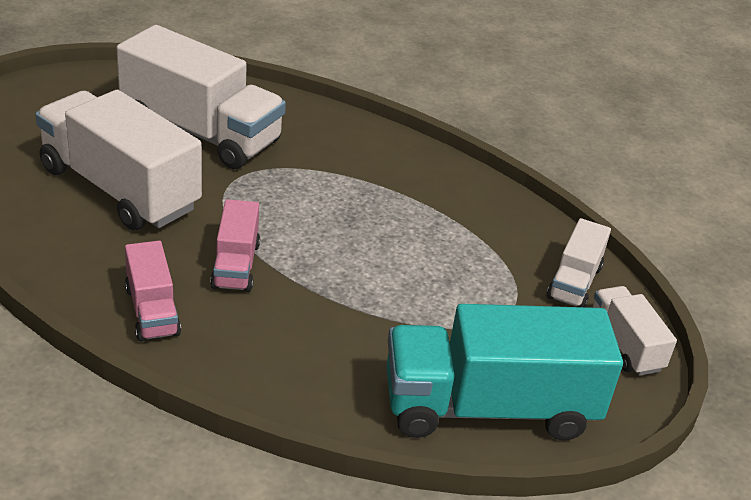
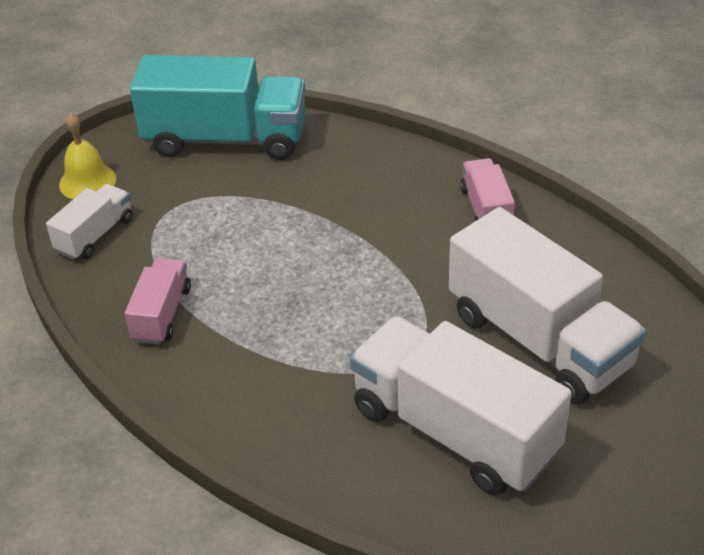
camera: 165 degrees left, 5 degrees up
pink truck [210,199,260,292] -> pink truck moved to [125,258,191,344]
white truck [593,286,677,376] -> yellow bell [59,113,116,199]

